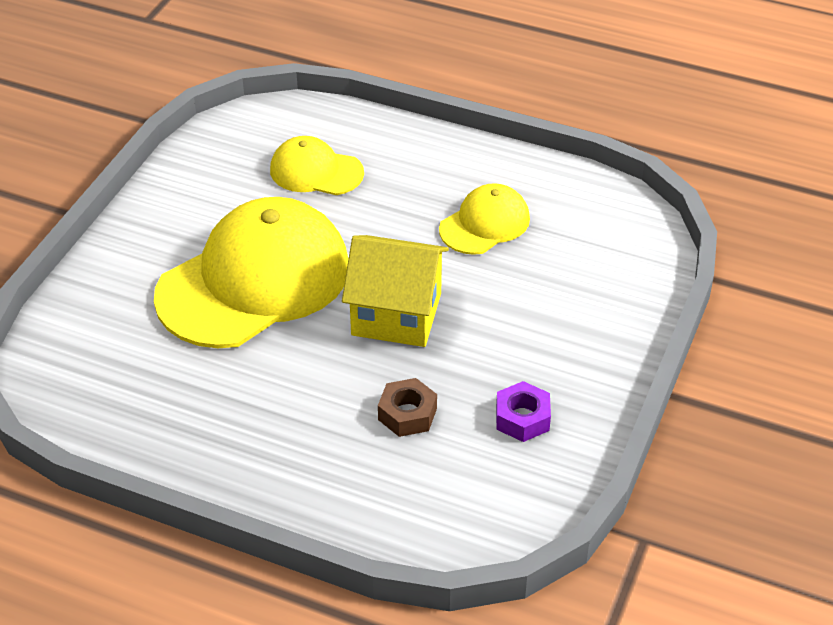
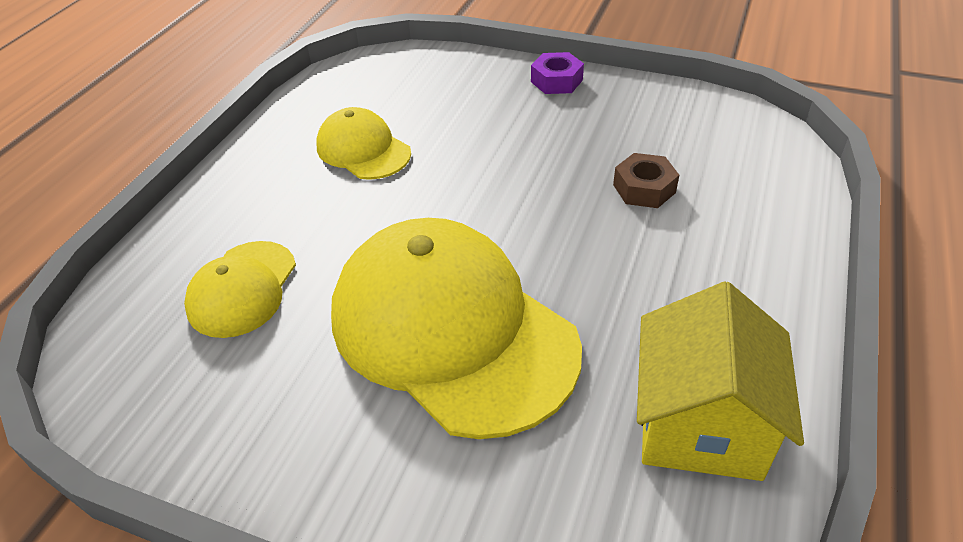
camera: 90 degrees left, 0 degrees up
yellow house [342,235,449,347] -> yellow house moved to [637,281,804,481]
purple nut [496,381,551,442] -> purple nut moved to [531,52,584,94]

